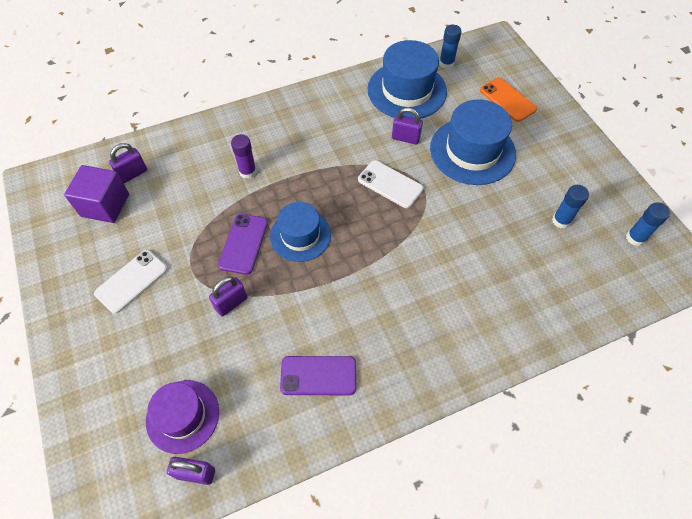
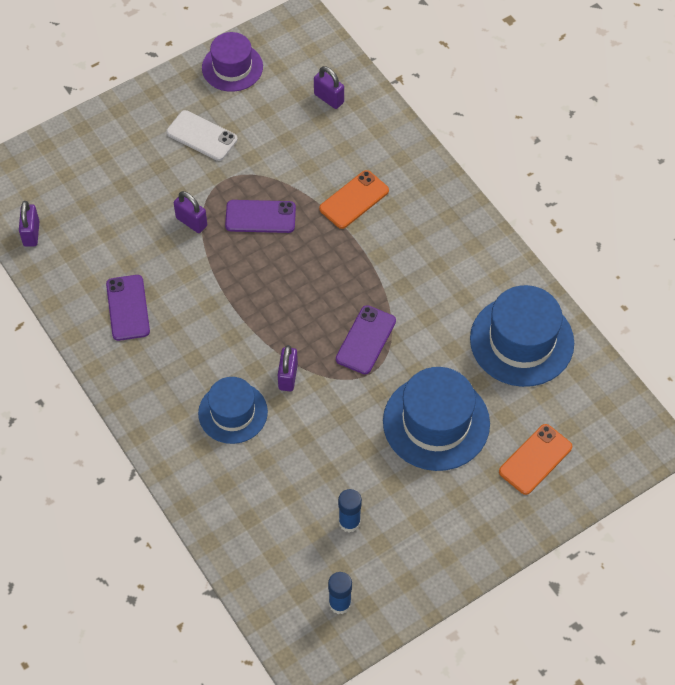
camera: 80 degrees right, 0 degrees up
purple cube [64,165,129,223] -> none
purple hat [146,380,219,454] -> purple hat moved to [202,32,263,92]
purple glue stick [231,134,257,179] -> orange phone [319,170,389,229]
blue hat [270,202,331,262] -> blue hat moved to [198,377,268,444]
white phone [358,160,423,208] -> purple phone [336,305,396,374]
purple padlock [392,107,423,144] -> purple padlock moved to [278,345,298,391]
blue glue stick [439,25,462,69] -> none

